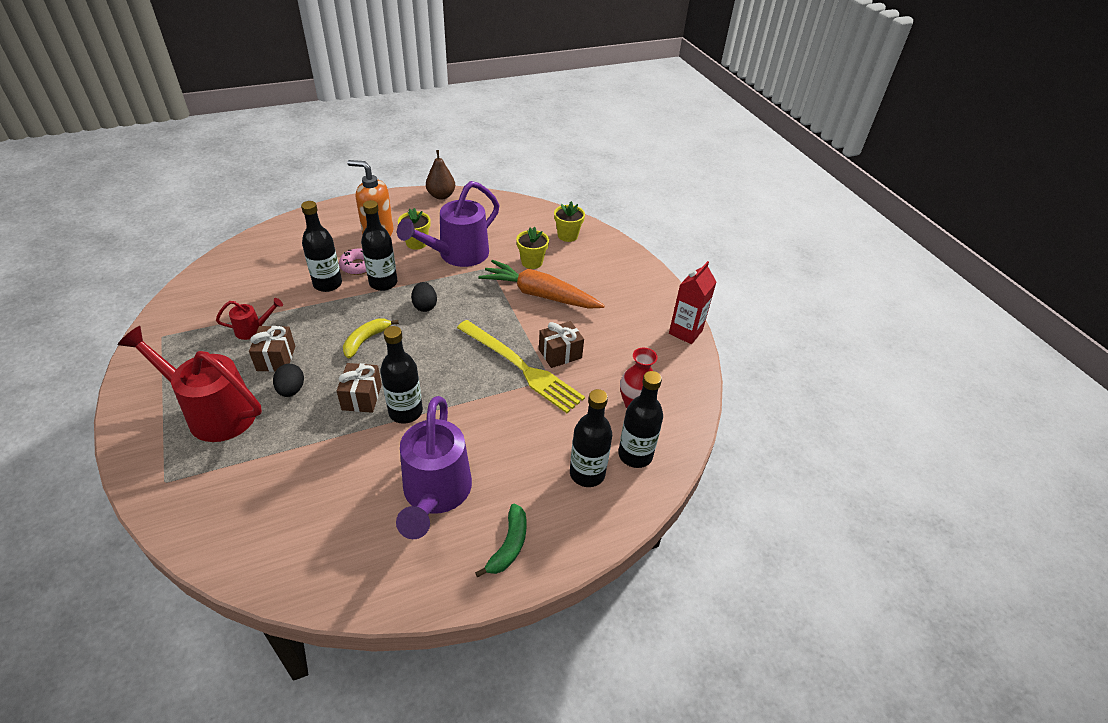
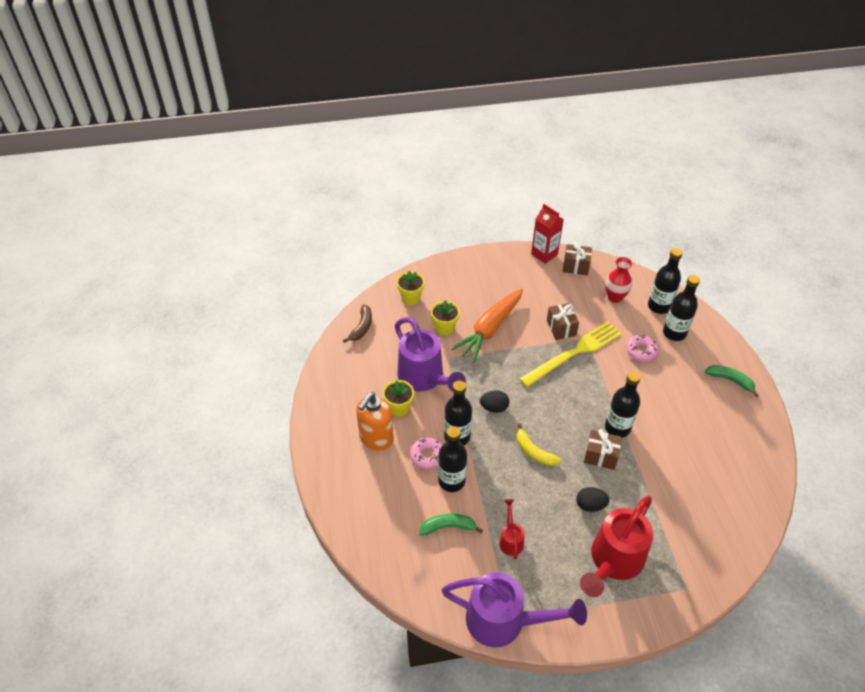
camera: 75 degrees left, 5 degrees up
brown gift [249,326,295,372] -> brown gift moved to [563,242,592,275]
purple watering can [396,396,472,539] -> purple watering can moved to [442,572,587,647]
brown pear [426,150,455,200] -> none
none -> brown banana [343,304,372,343]
none -> green banana [419,514,483,536]
none -> pink donut [626,335,659,361]

